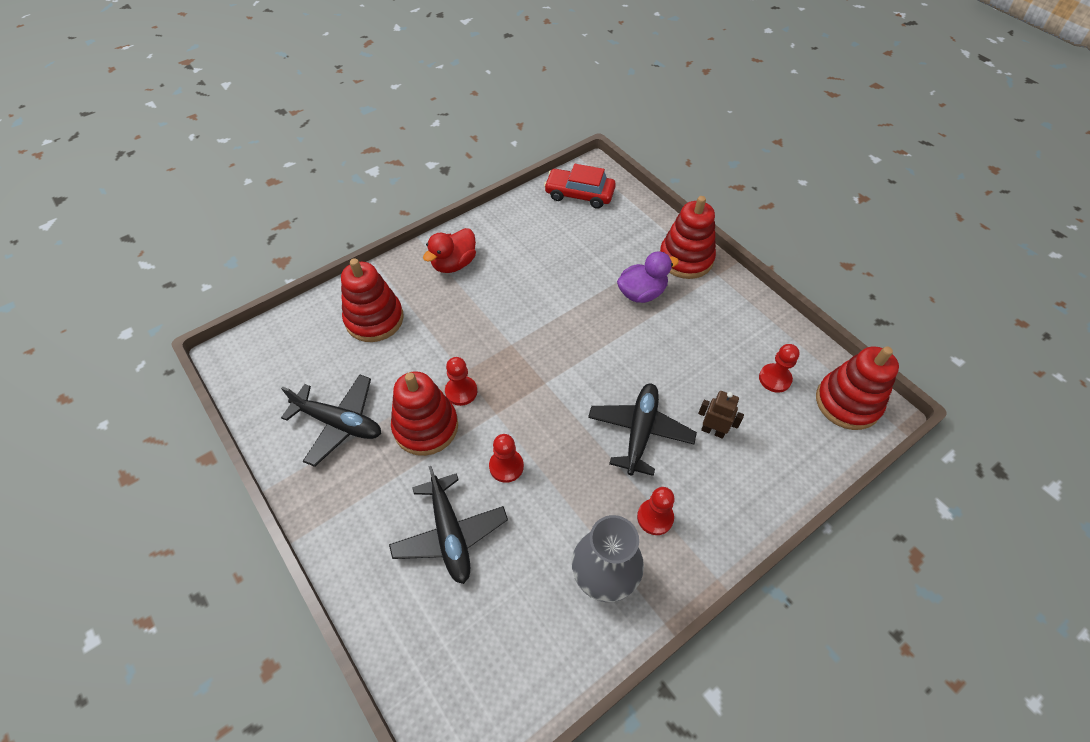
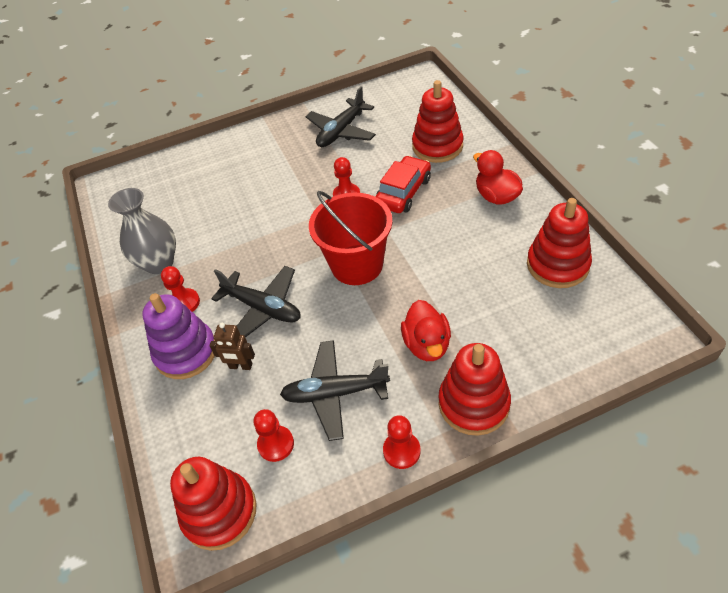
camera: 110 degrees right, 5 degrees down
black plane [389,466,508,584] -> black plane moved to [280,340,390,441]
red stacking toy [391,371,458,456] -> red stacking toy moved to [527,198,592,288]
red pawn [489,434,524,483] -> red pawn moved to [383,415,421,469]
red car [544,164,616,209] -> red car moved to [375,156,431,213]
purple duck [617,251,679,303] -> red duck [401,300,451,361]
brown robot [698,391,744,439] -> brown robot turned 60 degrees clockwise [210,323,255,370]
none -> purple stacking toy [142,293,215,379]
none -> red bucket [309,191,393,285]

